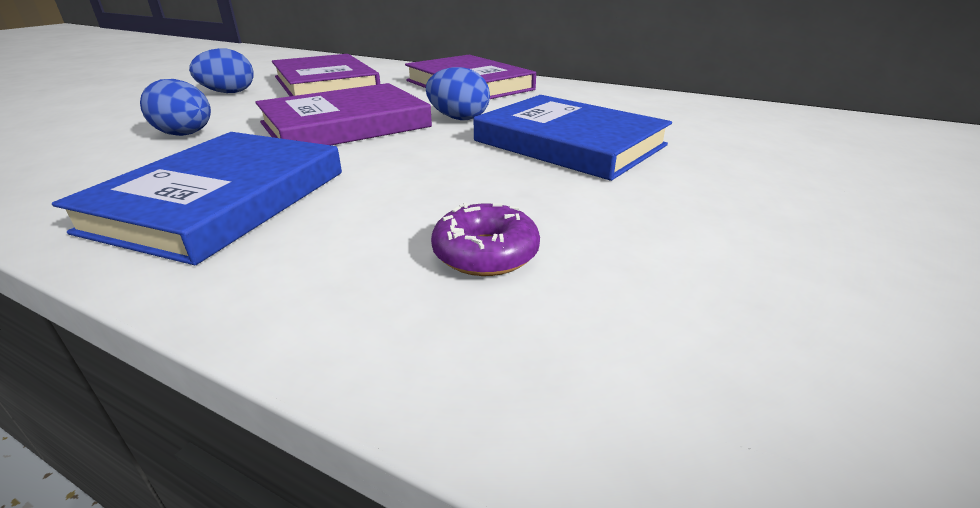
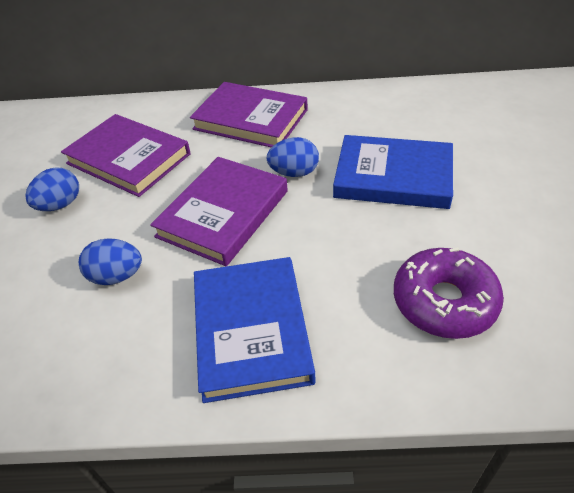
camera: 25 degrees left, 15 degrees up
purple donut [431,203,540,276] -> purple donut [394,247,504,339], size x1.71

